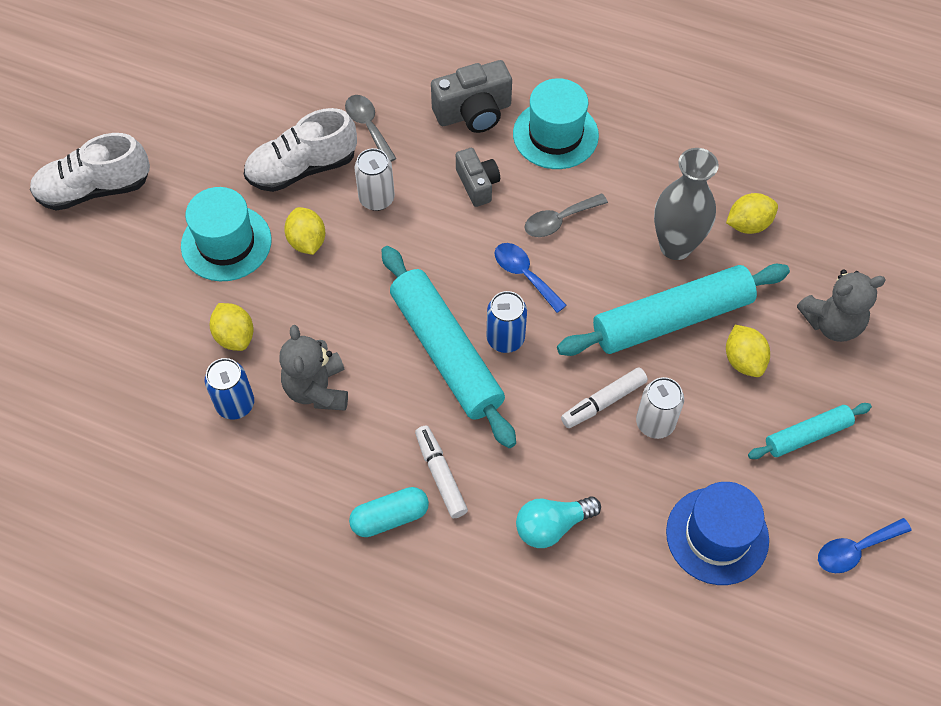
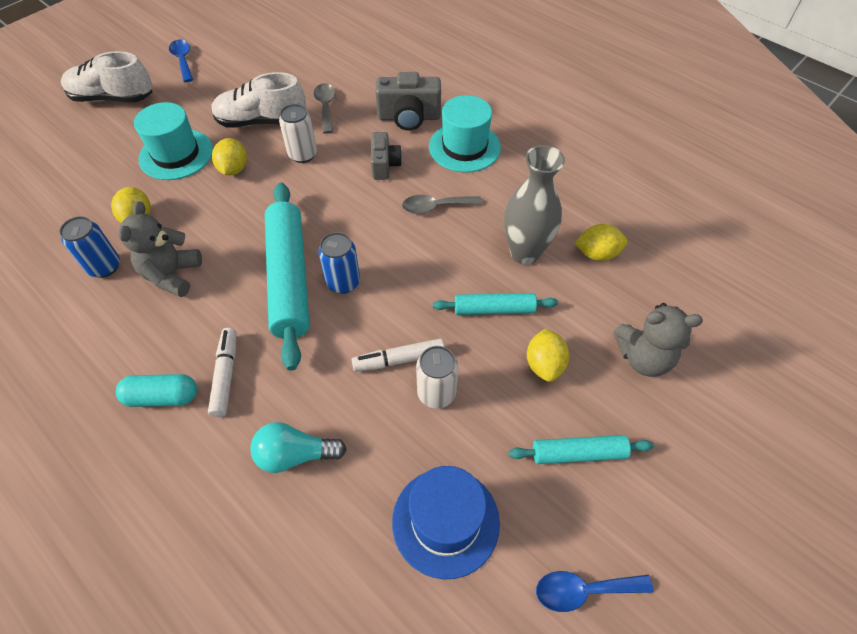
camera: 20 degrees right, 5 degrees down
blue spoon [494,243,567,313] -> blue spoon moved to [169,40,193,82]
turquoise rolling pin [557,264,790,356] -> turquoise rolling pin [433,293,558,315], size x0.53

